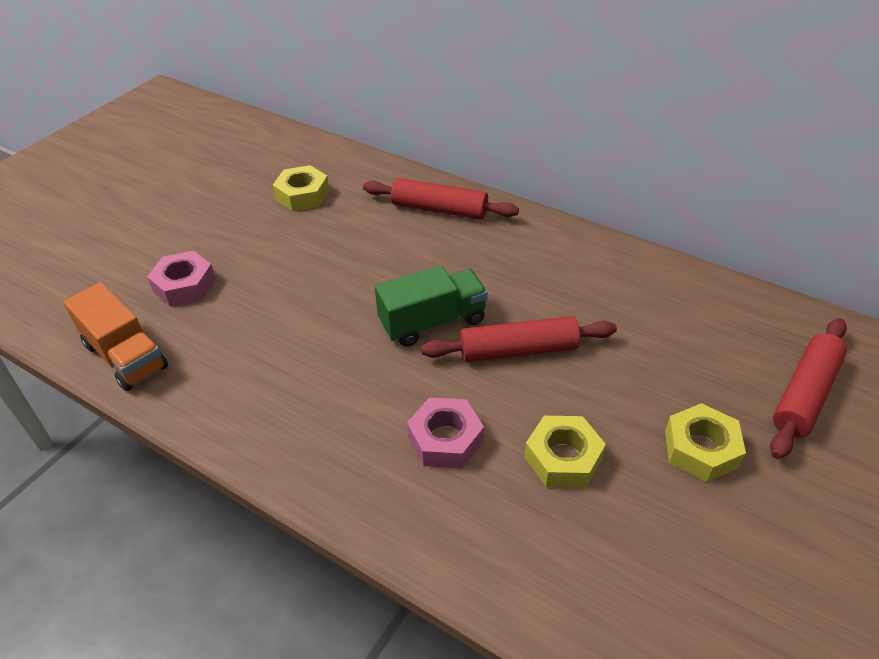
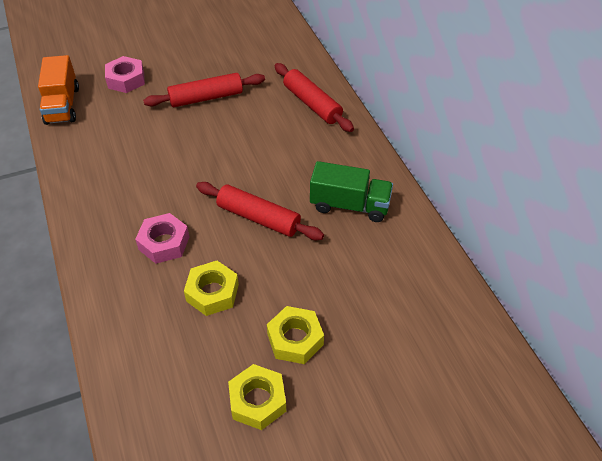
camera: 35 degrees right, 5 degrees up
yellow nut [273,165,330,211] -> yellow nut moved to [228,364,286,430]
green truck [375,265,488,347] -> green truck moved to [310,161,393,222]
red rolling pin [770,318,847,459] -> red rolling pin moved to [143,73,265,107]

